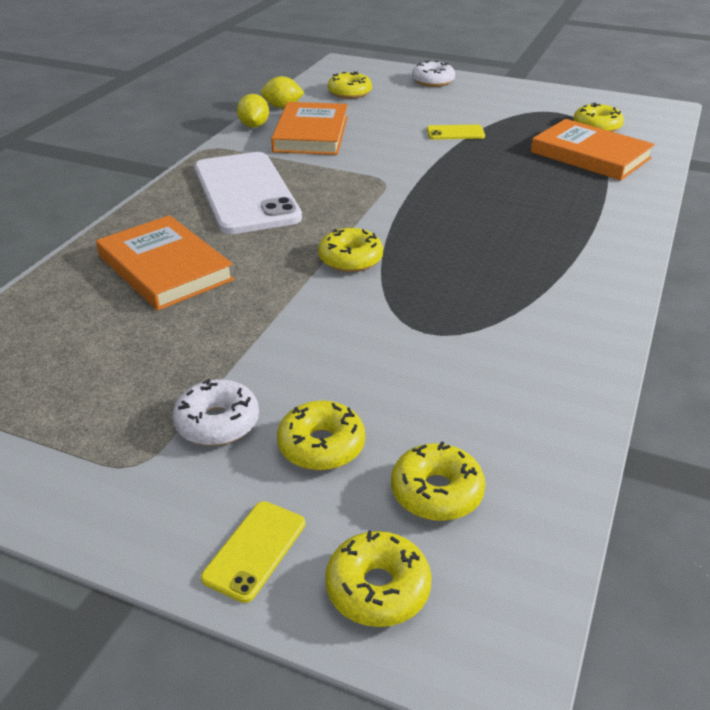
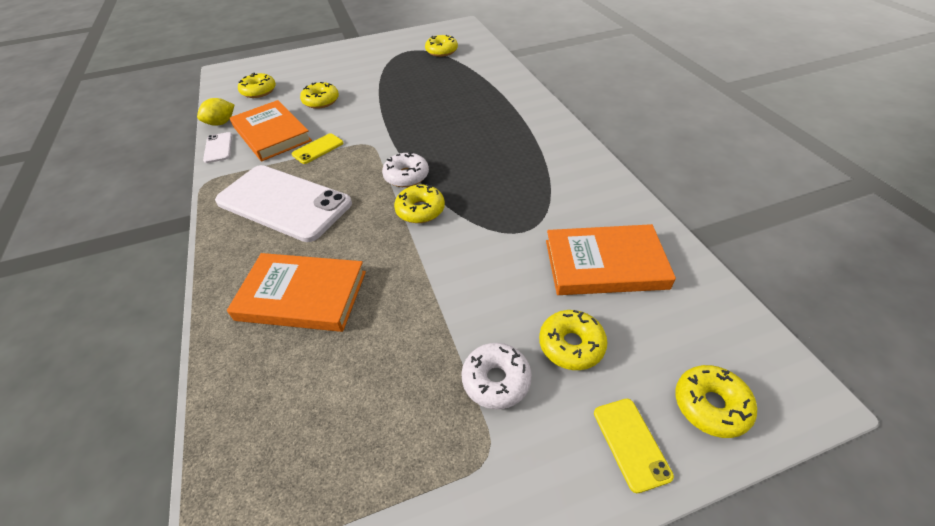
camera: 40 degrees left, 10 degrees up
yellow lemon [237,94,269,128] -> white phone [203,132,232,163]
yellow donut [391,442,486,521] -> yellow donut moved to [300,82,339,109]
white donut [412,61,455,87] -> white donut moved to [382,152,429,187]
yellow phone [427,125,485,140] -> yellow phone moved to [292,133,344,164]
orange book [531,119,655,181] -> orange book moved to [546,224,676,295]

